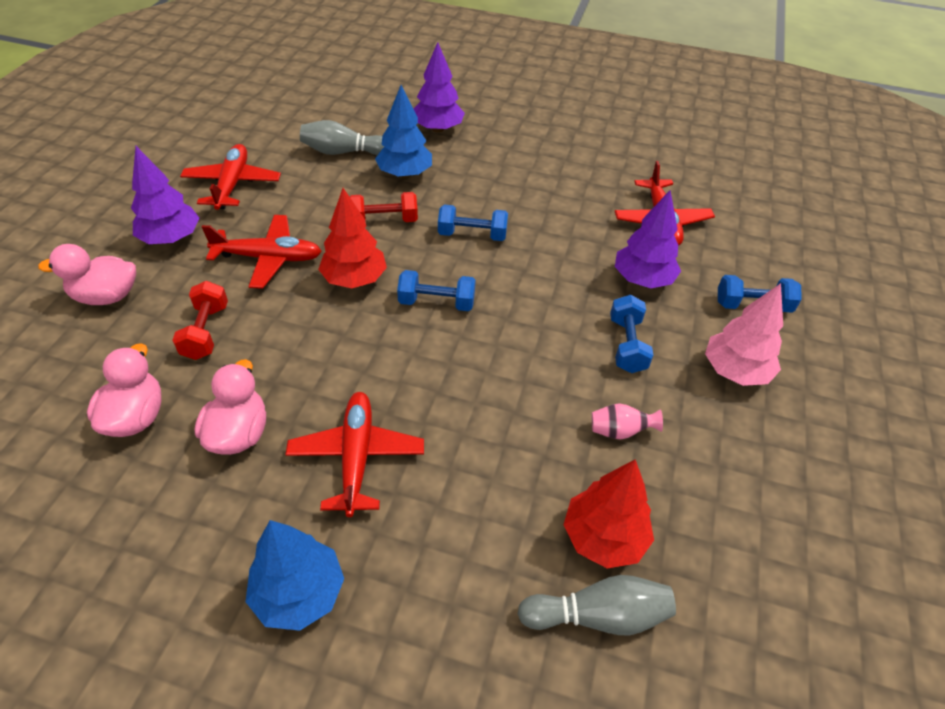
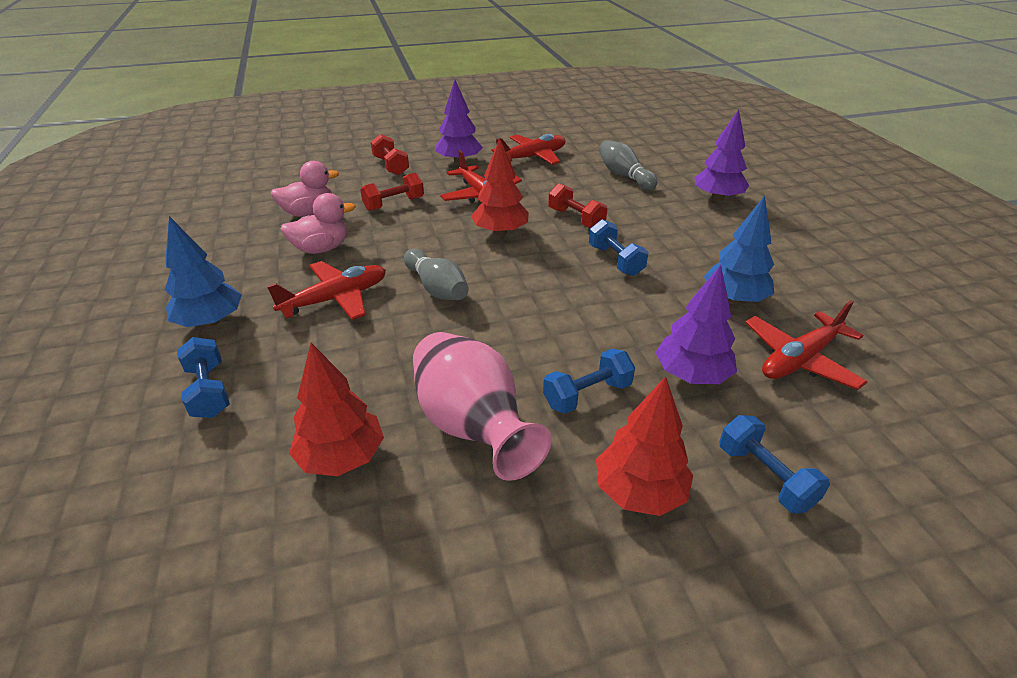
camera: 60 degrees right, 10 degrees down
pink duck [38,244,136,305] -> red dumbbell [371,134,409,175]
blue tree [375,85,432,178] -> blue tree moved to [704,196,774,304]
blue dumbbell [397,270,476,311] -> blue dumbbell moved to [177,337,230,418]
grey bowling pin [518,575,676,635] -> grey bowling pin moved to [404,249,469,300]
pink vase [592,403,663,439] -> pink vase [413,332,552,481], size x2.43
pink tree [705,283,783,386] -> red tree [596,376,693,516]

